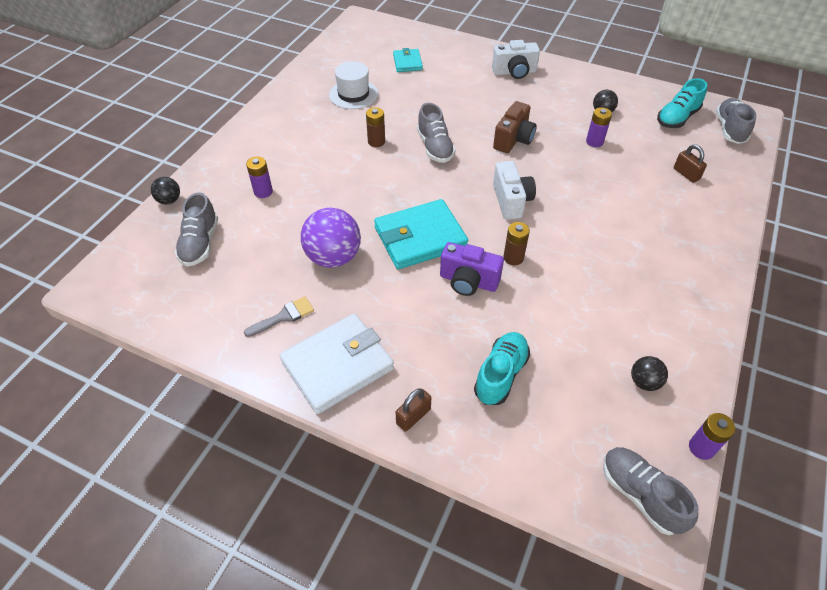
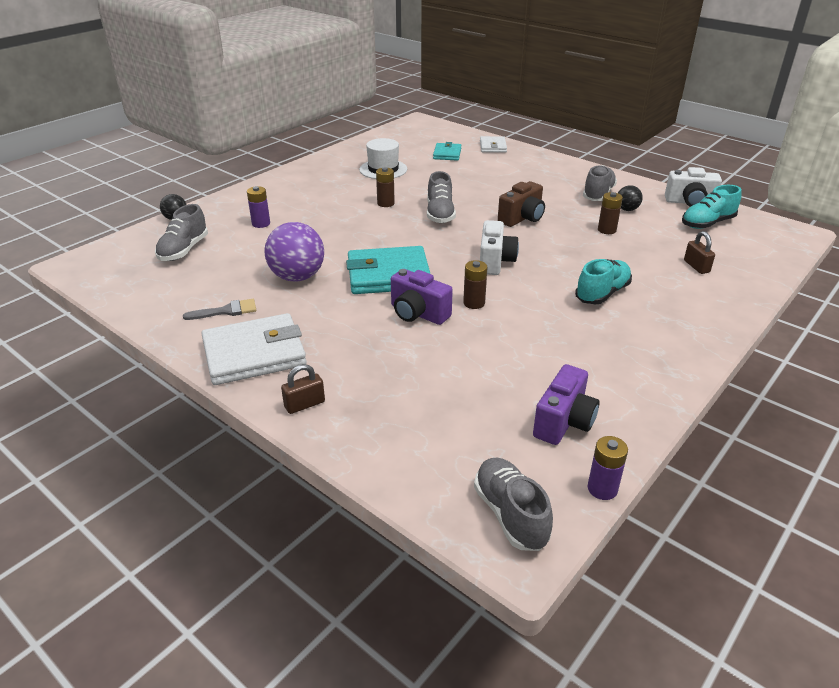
camera: 15 degrees right, 15 degrees down
turquoise shoe [474,332,530,405] -> turquoise shoe moved to [575,259,632,304]
white camera [492,40,540,79] -> white camera moved to [665,167,722,207]
purple battery [586,107,612,147] -> brown battery [598,192,623,234]
black ball [631,356,668,391] -> purple camera [533,364,600,445]
grey shoe [716,98,756,144] -> grey shoe moved to [583,165,617,201]
none -> white wallet [480,136,507,153]

